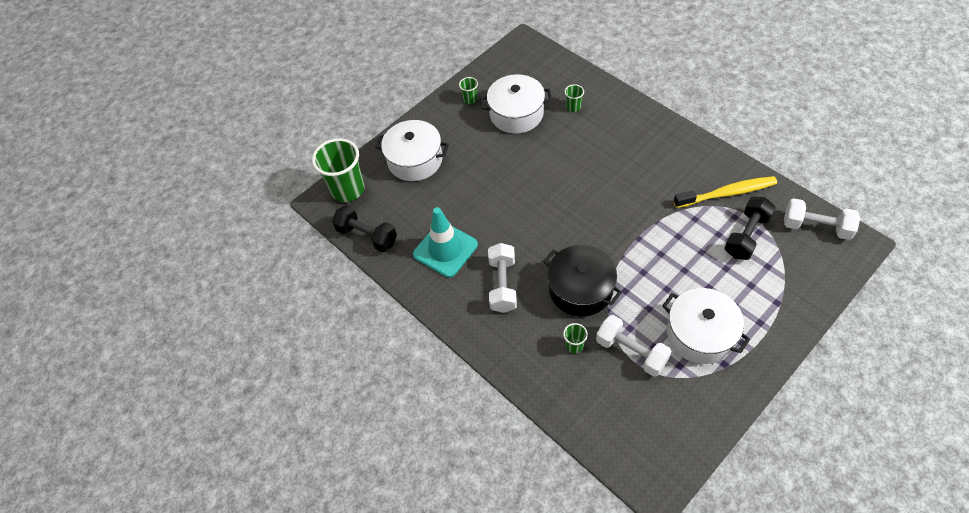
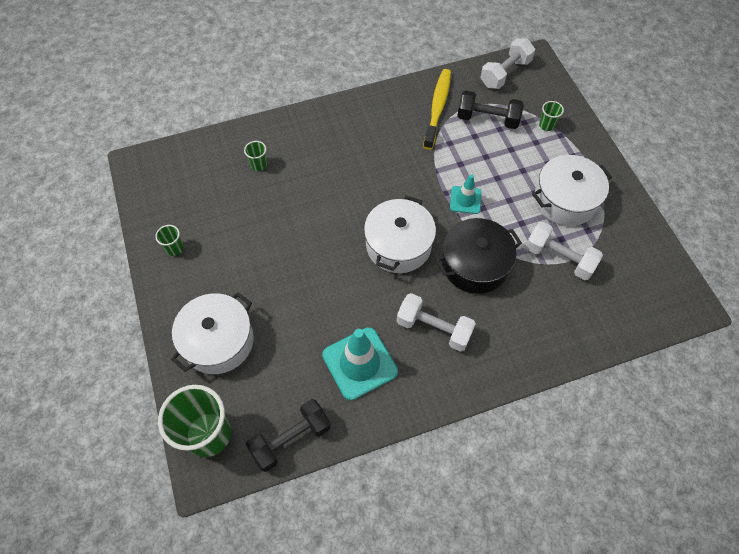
camera: 70 degrees left, 5 degrees up
white pot [480,74,552,134] -> white pot moved to [364,196,436,273]
green cup [563,323,588,353] -> green cup moved to [539,101,564,131]
white dumbbell [596,315,672,377] -> white dumbbell turned 60 degrees clockwise [525,222,603,280]
black dumbbell [724,197,776,260] -> black dumbbell turned 45 degrees counterclockwise [457,91,524,129]
none -> turquoise traffic cone [450,174,481,214]

